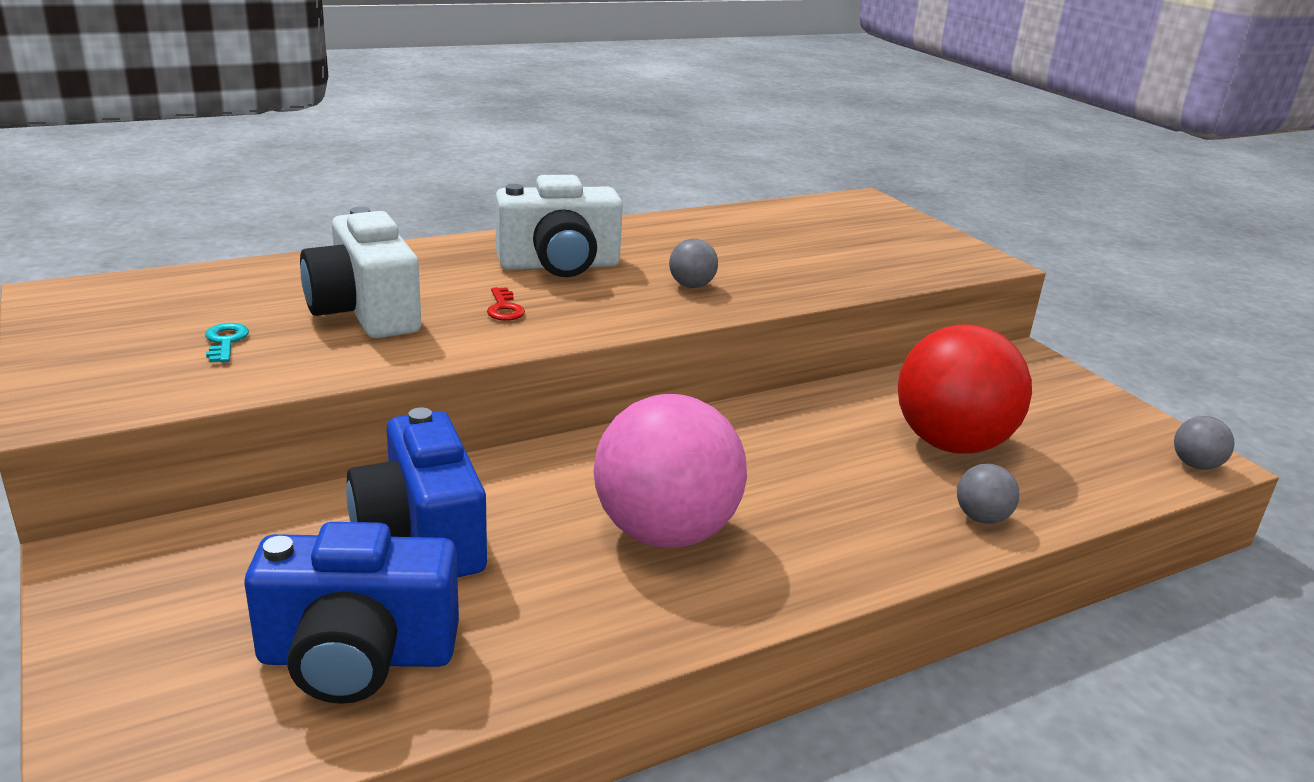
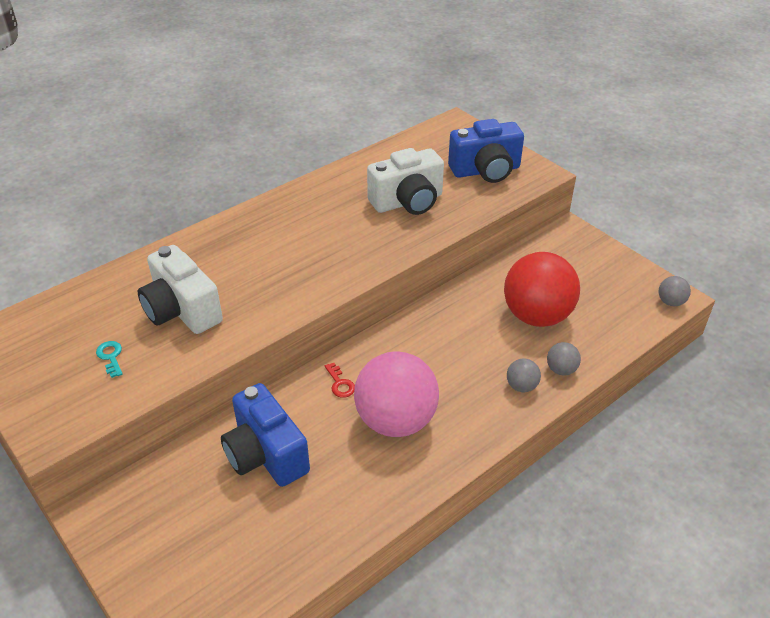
camera: 10 degrees left, 15 degrees up
blue camera [245,522,459,704] -> blue camera moved to [448,119,524,183]
red key [487,287,525,321] -> red key moved to [325,363,355,398]
white camera [495,175,623,277] -> white camera moved to [367,148,444,215]
grey ball [669,239,718,288] -> grey ball moved to [507,358,541,392]

